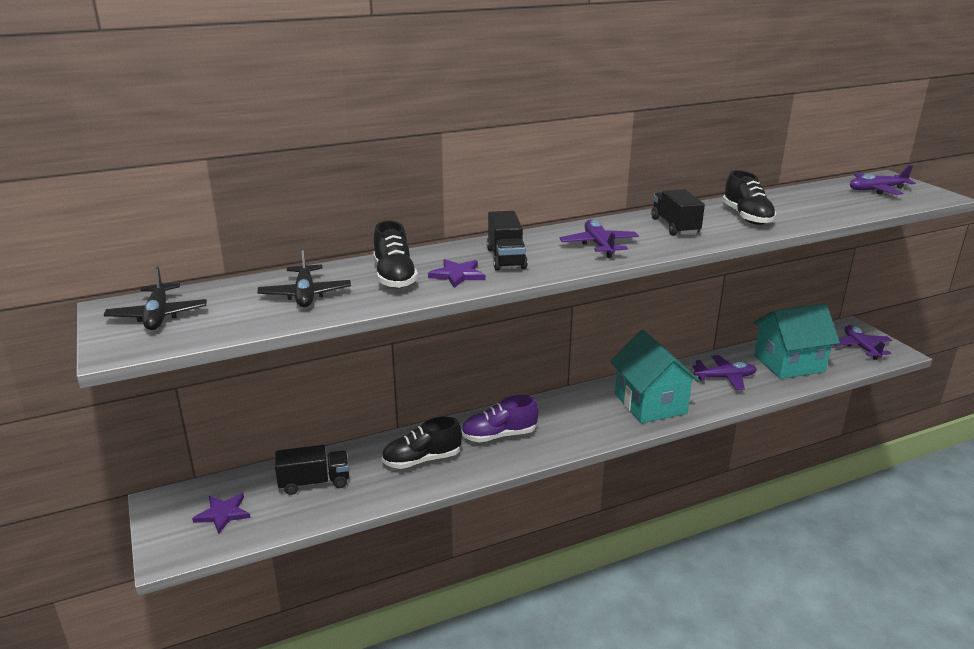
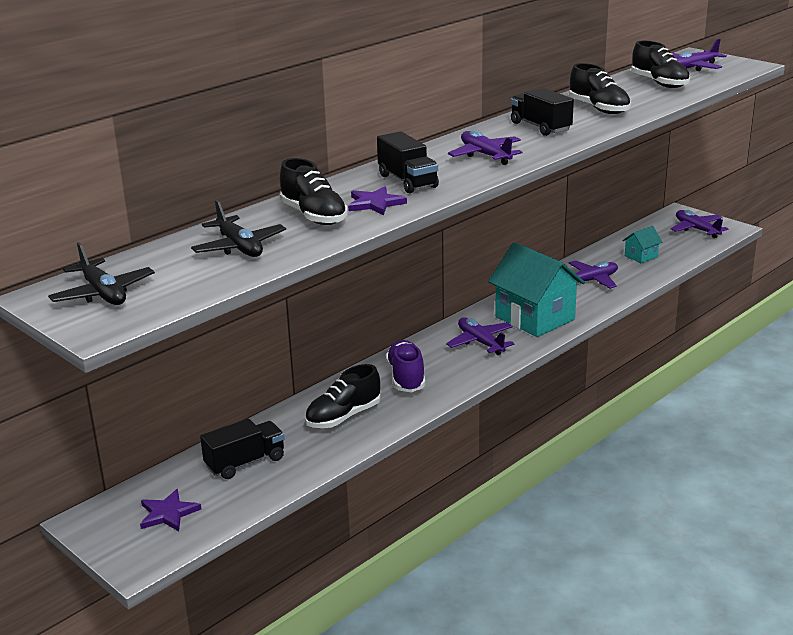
camera: 20 degrees left, 0 degrees up
purple shoe [461,395,538,442] -> purple shoe turned 120 degrees clockwise [386,340,425,392]
turquoise house [753,303,840,379] -> turquoise house [622,226,662,263], size x0.46
none -> purple plane [446,317,514,355]
none -> black shoe [631,41,690,88]

